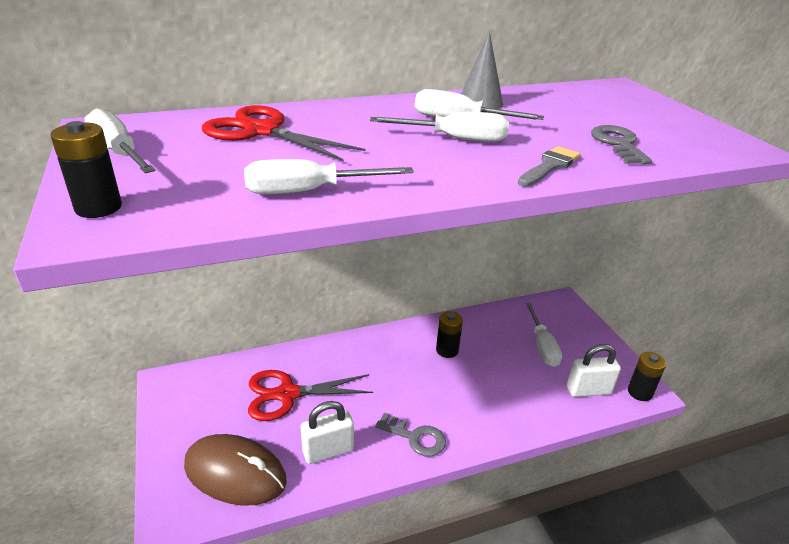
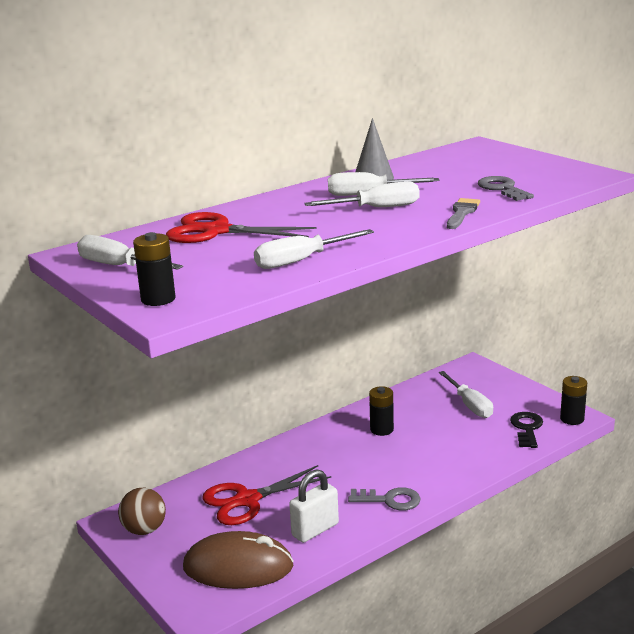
camera: 15 degrees left, 10 degrees down
white padlock [567,344,621,397] -> black key [510,412,543,448]
none -> brown ball [118,488,166,535]

